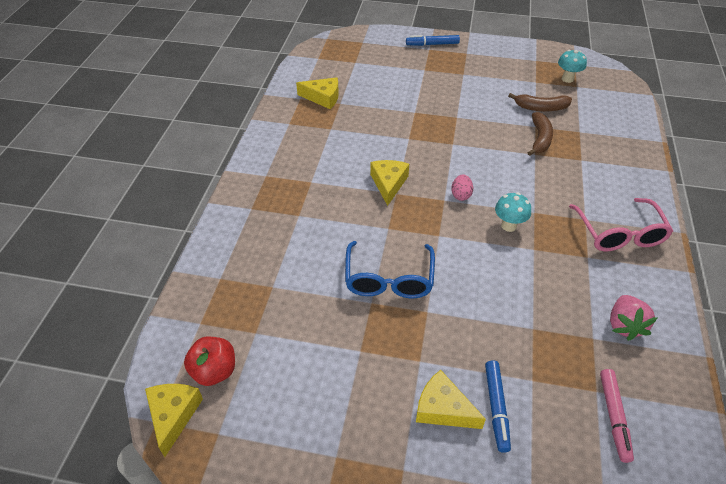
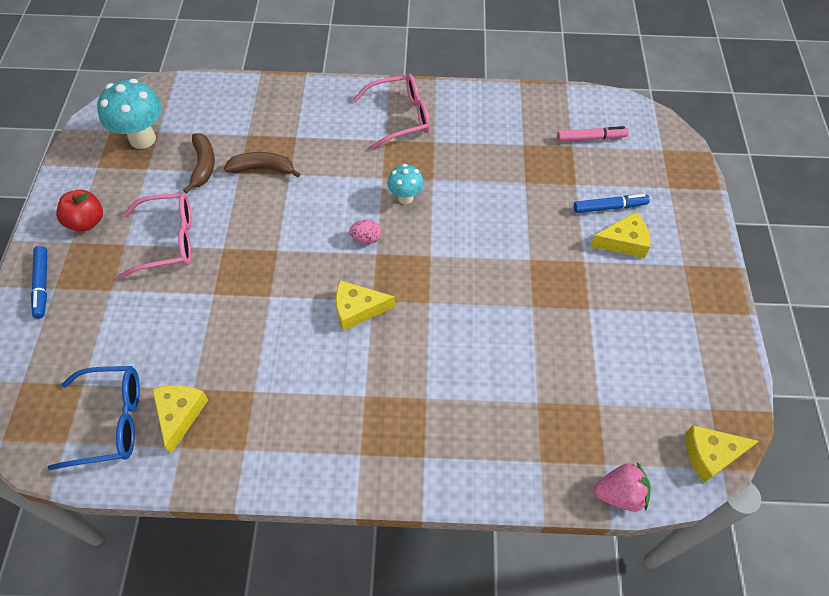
camera: 100 degrees left, 10 degrees up
red apple [184,337,235,386] -> red apple moved to [56,190,103,232]
blue glasses [345,241,435,298] -> blue glasses moved to [47,366,140,470]
yellow cheese [416,370,486,429] -> yellow cheese turned 120 degrees counterclockwise [590,212,650,258]
turquoise mushroom [558,50,587,83] -> turquoise mushroom [97,79,162,149], size x1.73
pink strawberry [610,295,657,341] -> pink strawberry moved to [593,462,651,512]
none -> pink glasses [119,193,192,278]

